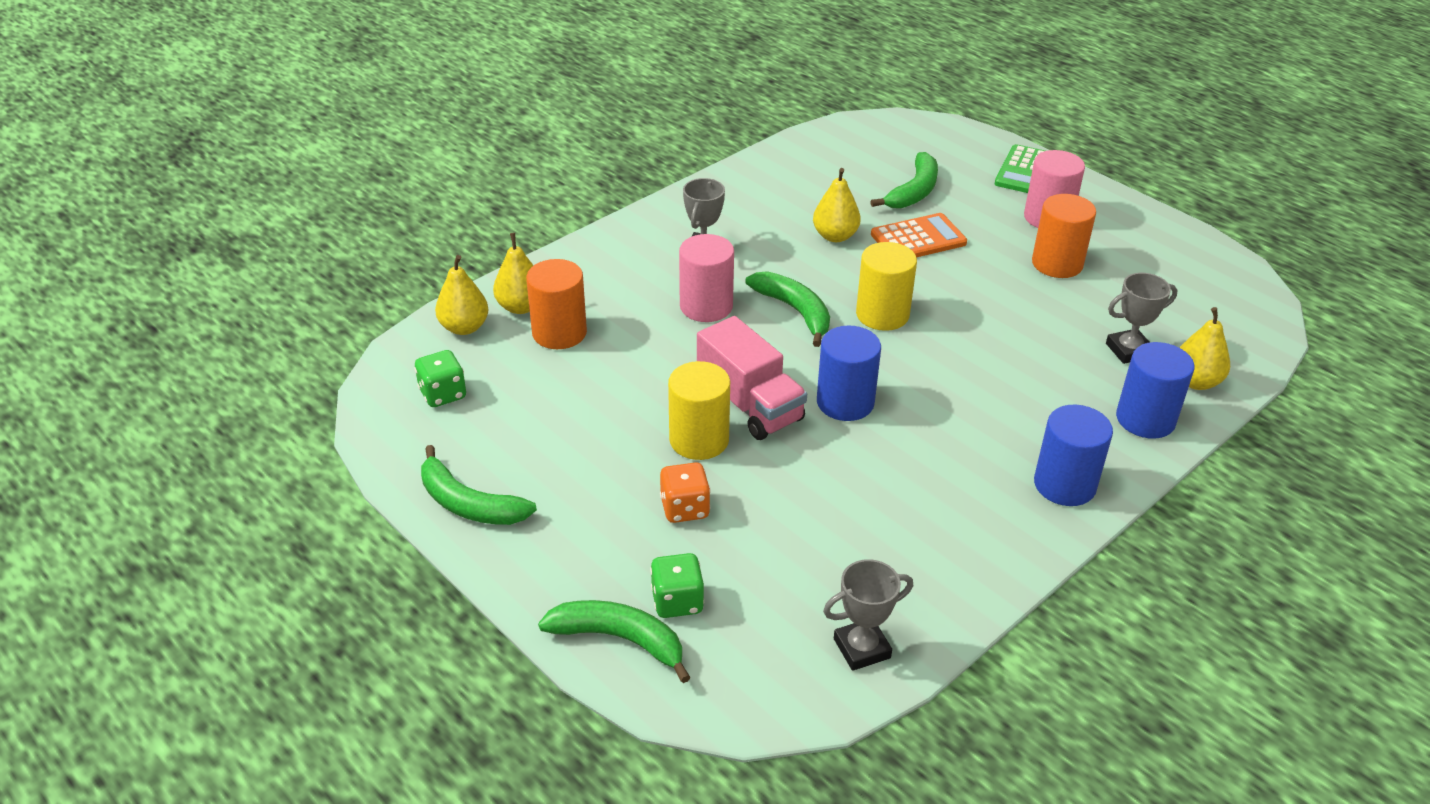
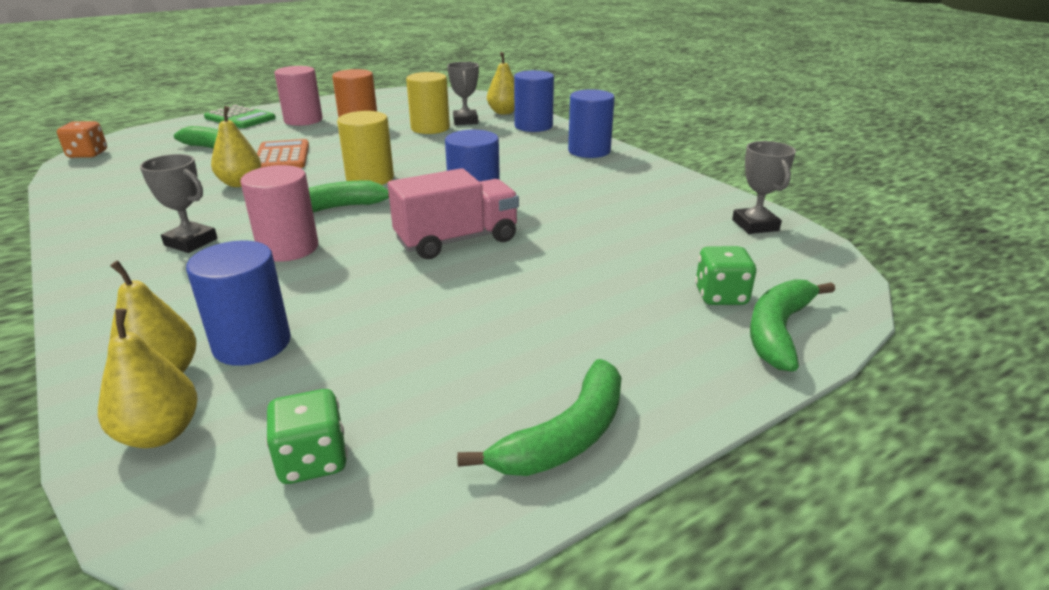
camera: 80 degrees left, 10 degrees down
orange cylinder [526,259,587,349] -> blue cylinder [186,240,291,366]
orange dice [660,462,711,523] -> orange dice moved to [57,121,107,158]
yellow cylinder [668,361,730,460] -> yellow cylinder moved to [406,72,450,134]

